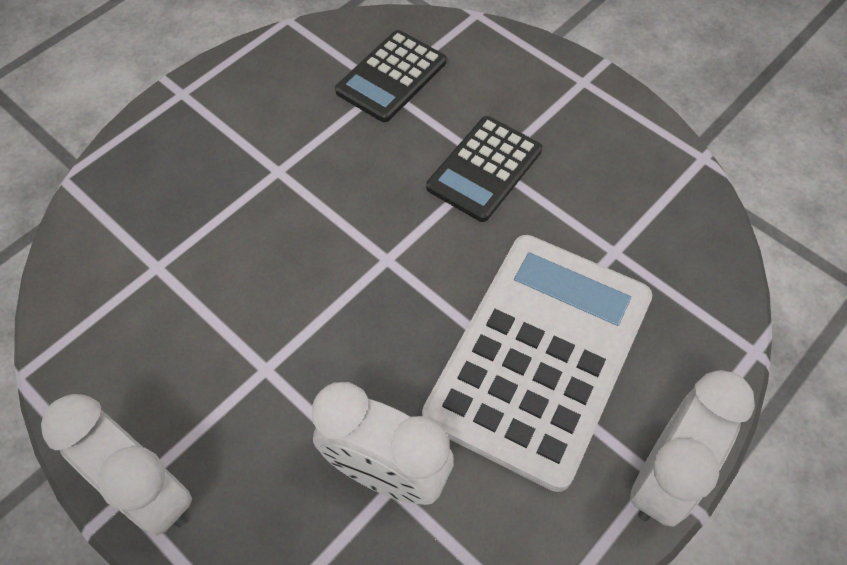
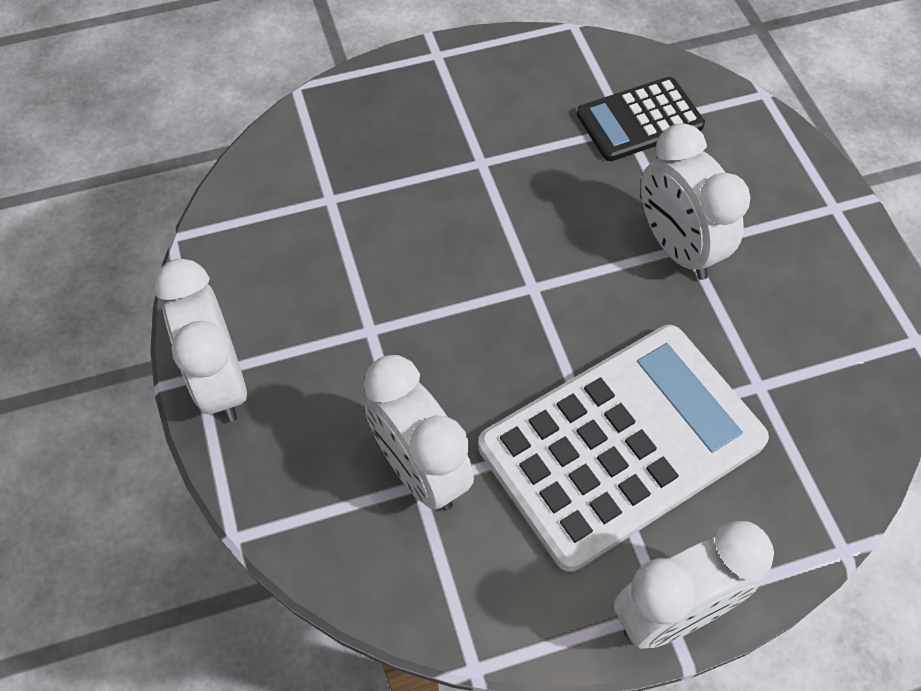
camera: 30 degrees right, 0 degrees up
black calculator [426,116,542,222] -> white clock [641,123,751,280]

